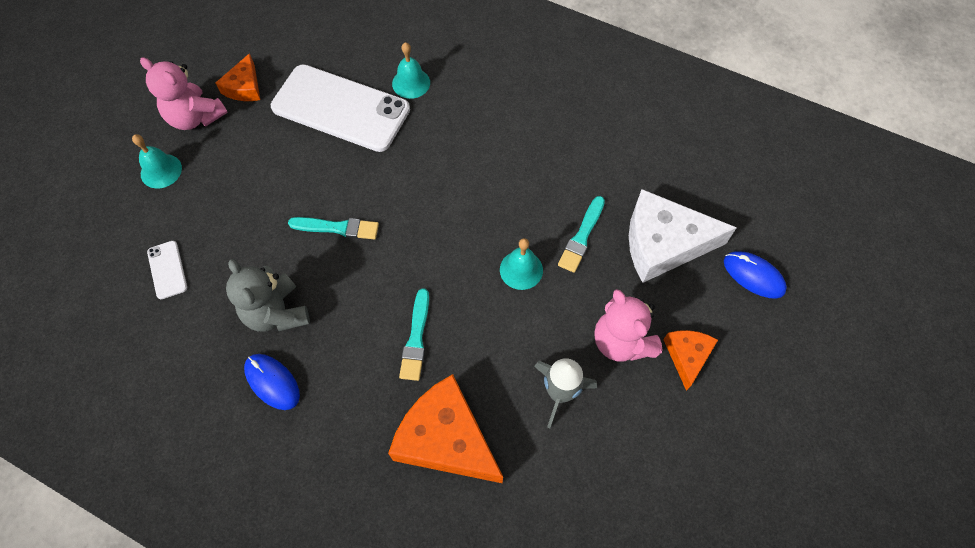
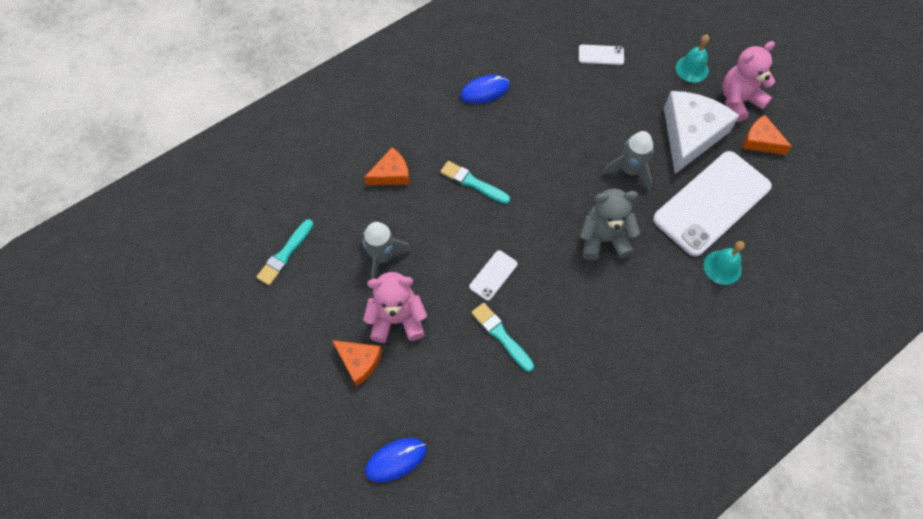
camera: 115 degrees right, 0 degrees up
grey teddy bear [226,259,310,332] -> grey teddy bear moved to [580,188,640,260]
turquoise brush [288,217,379,240] -> turquoise brush moved to [256,219,314,286]
orange cheese [388,374,503,483] -> orange cheese [364,147,410,185], size x0.54
turquoise bell [500,238,543,290] -> white phone [469,250,518,301]
white cheese [629,189,737,283] -> white cheese moved to [664,91,740,174]
none -> grey rocket [602,131,654,191]

